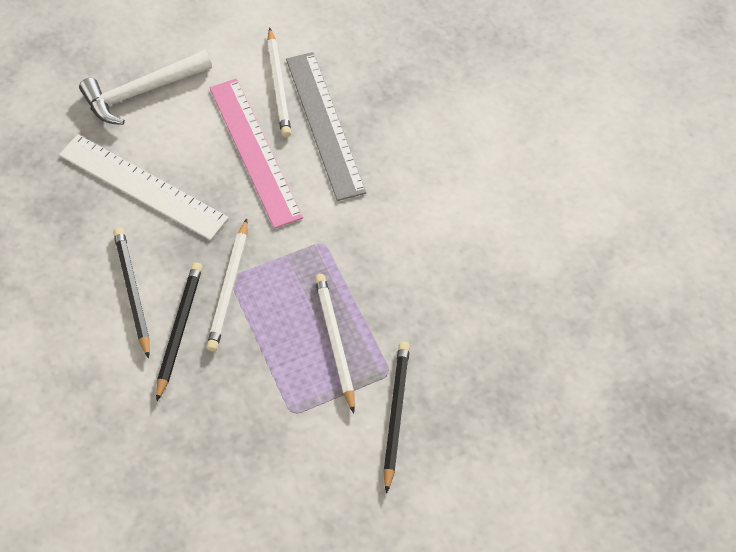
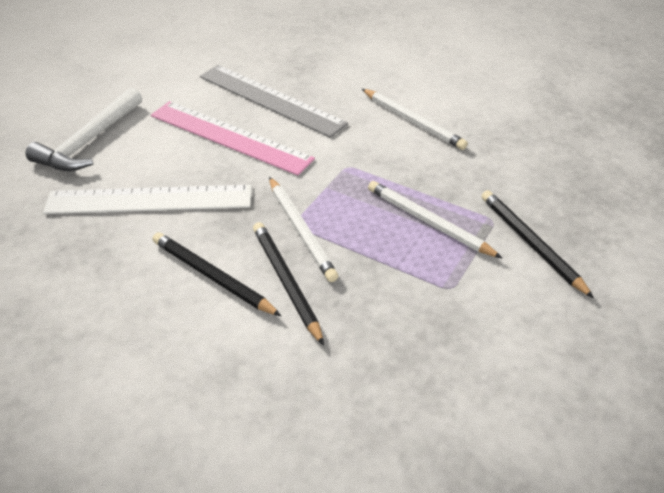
camera: 35 degrees left, 15 degrees down
white pencil [267,27,291,137] -> white pencil moved to [362,89,468,150]

